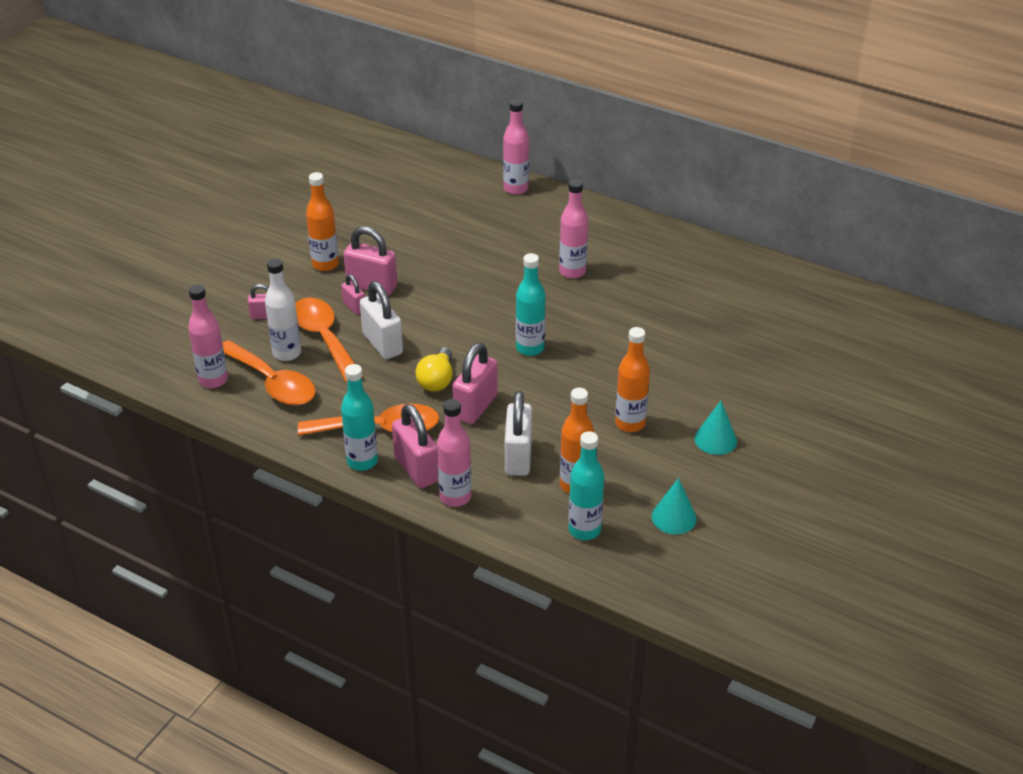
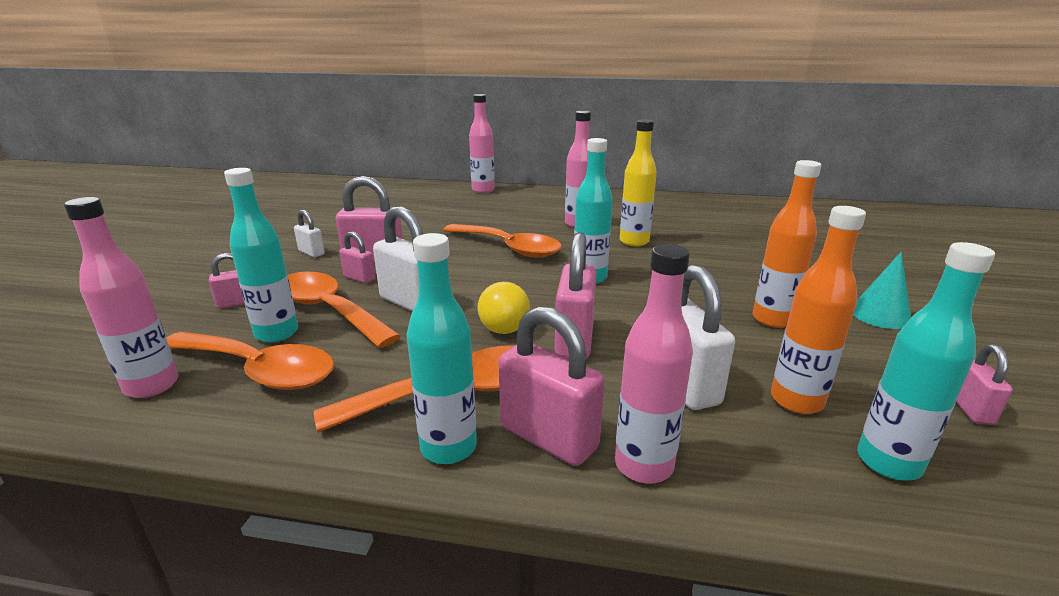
camera: 20 degrees left, 15 degrees down
white bottle [265,258,301,361] -> turquoise bottle [224,168,298,342]
orange bottle [306,172,339,271] -> white padlock [294,210,325,257]
turquoise cone [652,478,697,534] -> pink padlock [956,344,1013,425]
none -> orange spoon [443,224,562,258]
none -> yellow bottle [620,120,657,246]

